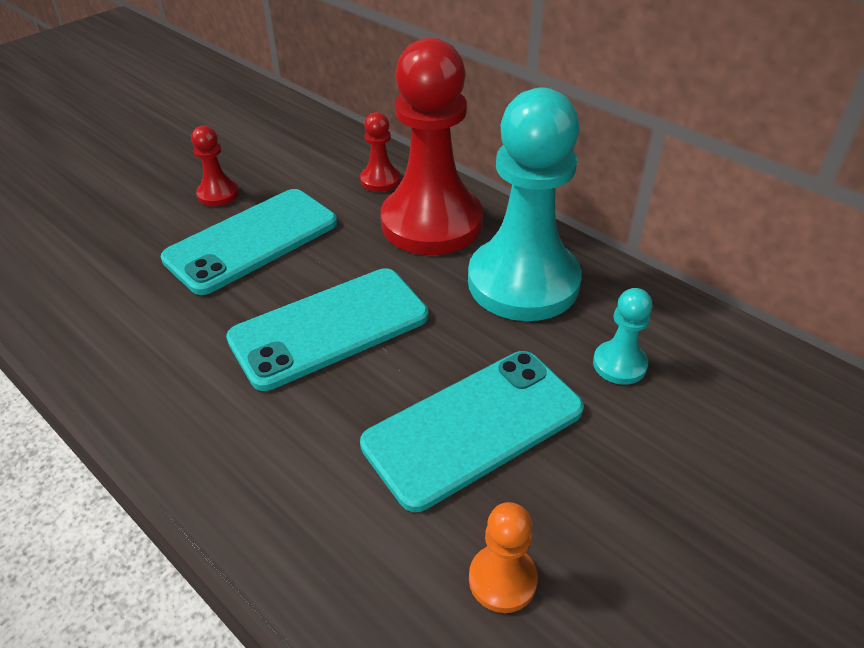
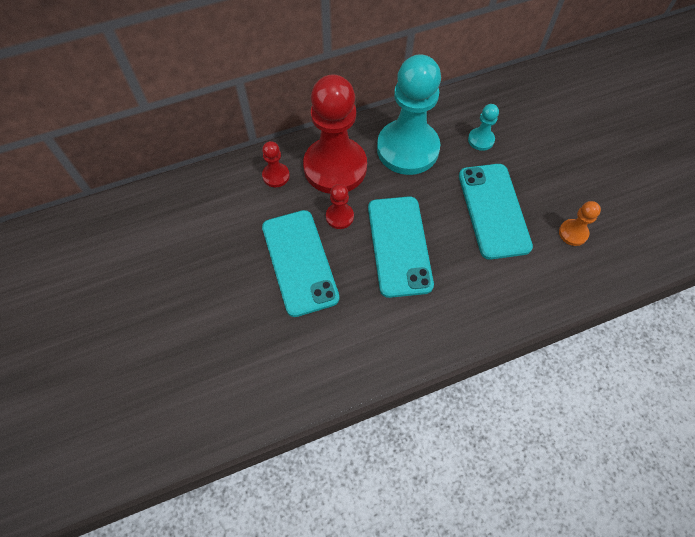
camera: 65 degrees left, 20 degrees up
red pawn [191,126,239,206] -> red pawn moved to [326,184,354,229]

